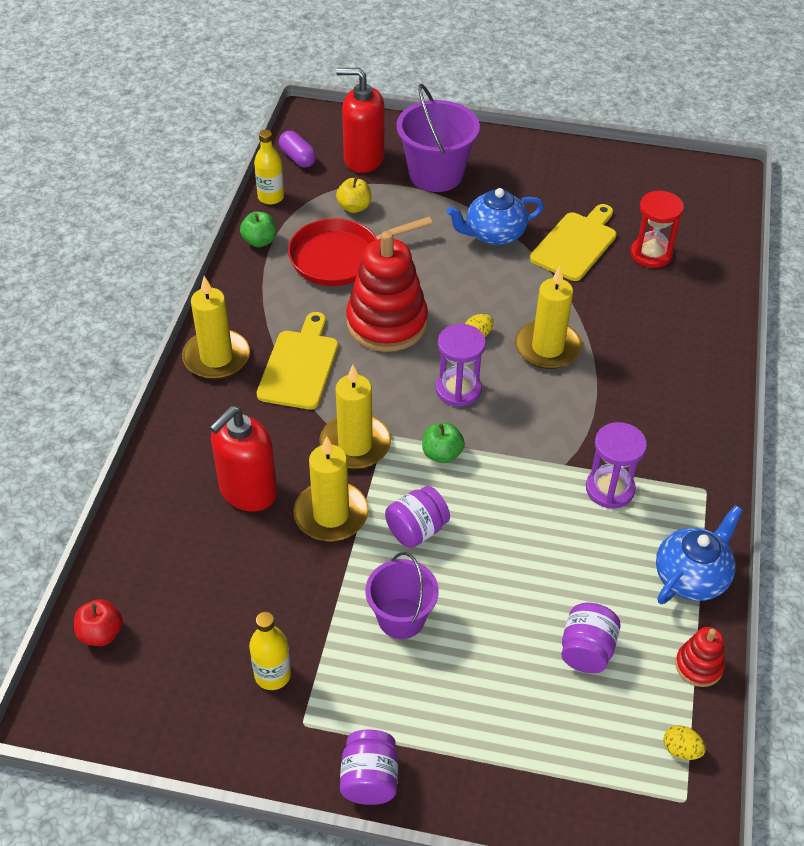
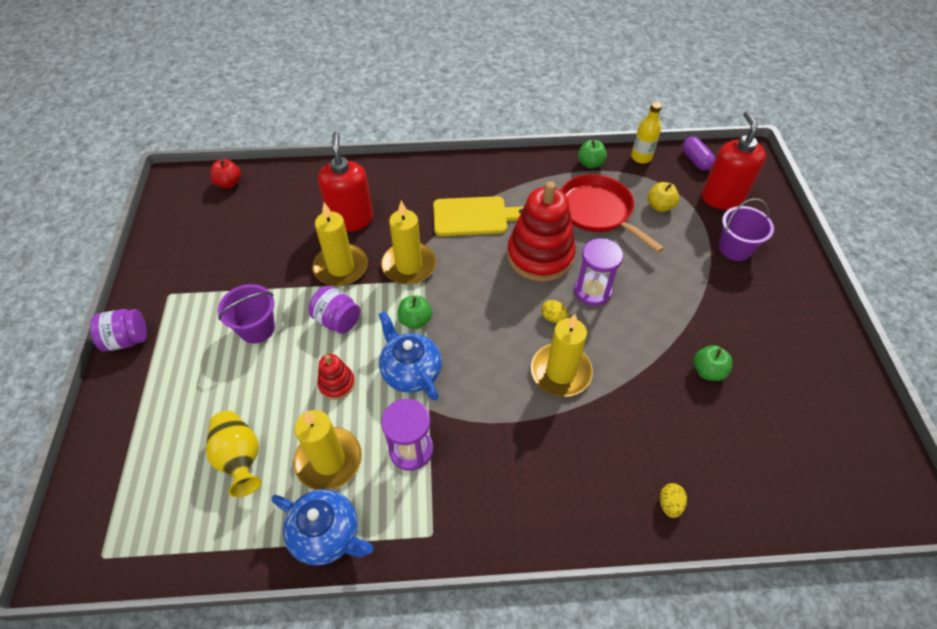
camera: 75 degrees right, 5 degrees up
yellow candle [182,276,250,379] -> yellow candle moved to [294,410,362,490]
red soap dispenser [210,406,277,512] -> red soap dispenser turned 60 degrees clockwise [318,132,373,231]
yellow bottle [249,612,291,690] -> none
purple capsule [279,131,316,168] -> purple capsule turned 60 degrees counterclockwise [682,137,715,170]
purple bucket [397,84,480,192] -> purple bucket [719,198,774,261], size x0.65
purple hourglass [436,324,486,407] -> purple hourglass moved to [574,238,623,306]
blue teapot [447,188,544,245] -> blue teapot moved to [379,311,442,401]
yellow cutting board [530,204,616,281] -> green apple [694,345,733,381]
purple jar [561,603,621,673] -> yellow vase [206,411,262,497]
red hourglass [631,190,684,268] -> none
yellow egg [663,725,706,760] -> yellow egg moved to [660,483,687,518]
red stacking toy [675,627,725,687] -> red stacking toy moved to [317,354,355,400]

